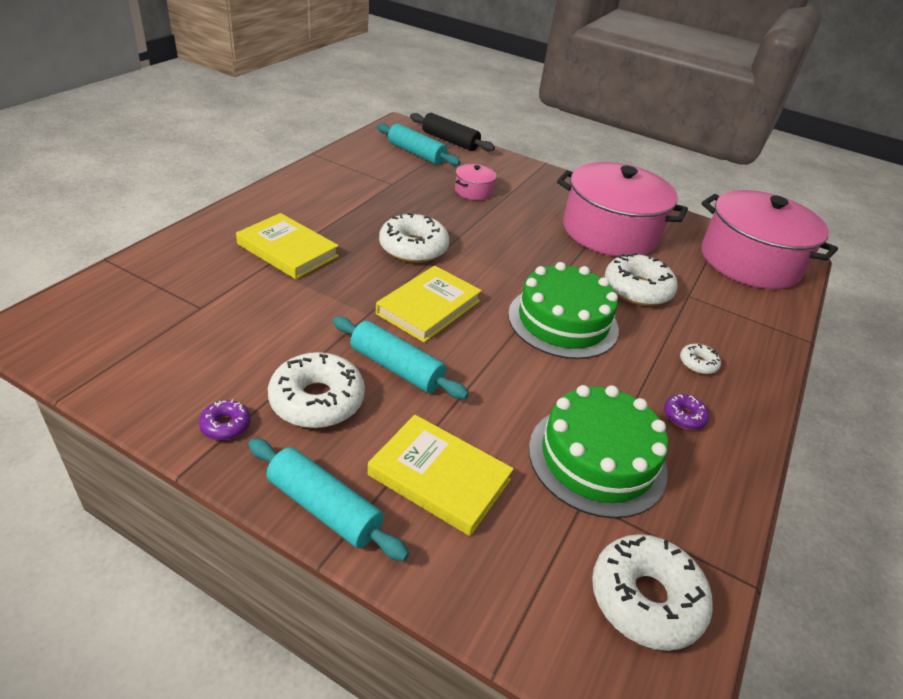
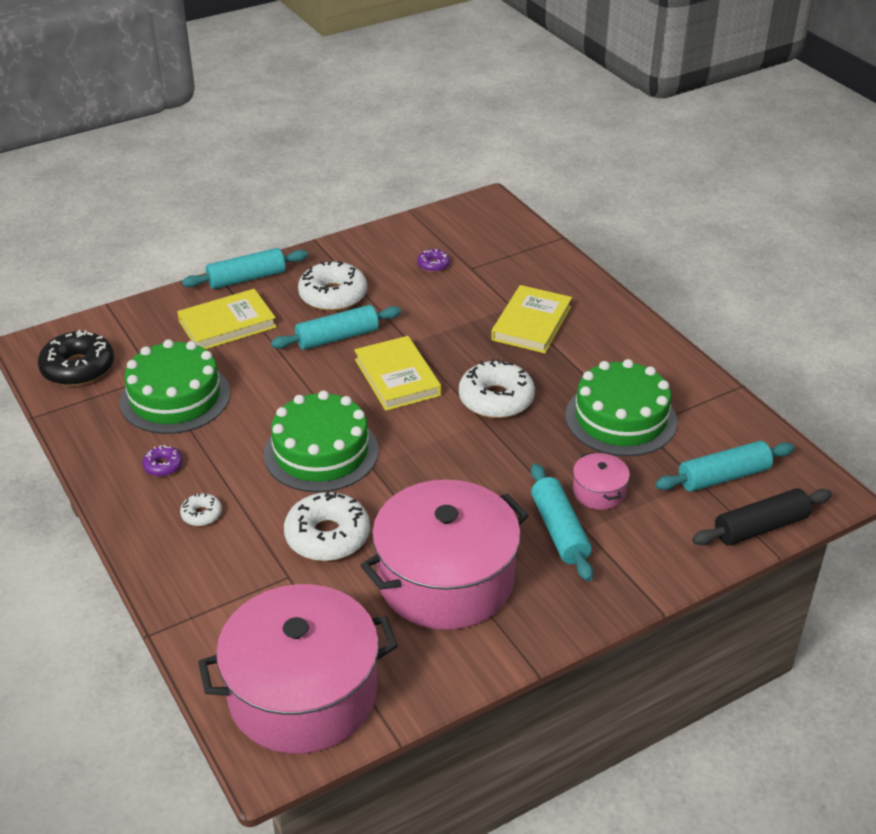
camera: 125 degrees right, 0 degrees up
purple donut [199,399,251,440] -> purple donut moved to [417,249,450,272]
yellow book [236,213,339,279] -> yellow book turned 45 degrees counterclockwise [491,285,572,353]
white donut [592,534,713,651] -> black donut [38,330,114,386]
none -> turquoise rolling pin [531,464,593,581]
none -> green cake [565,359,677,456]

